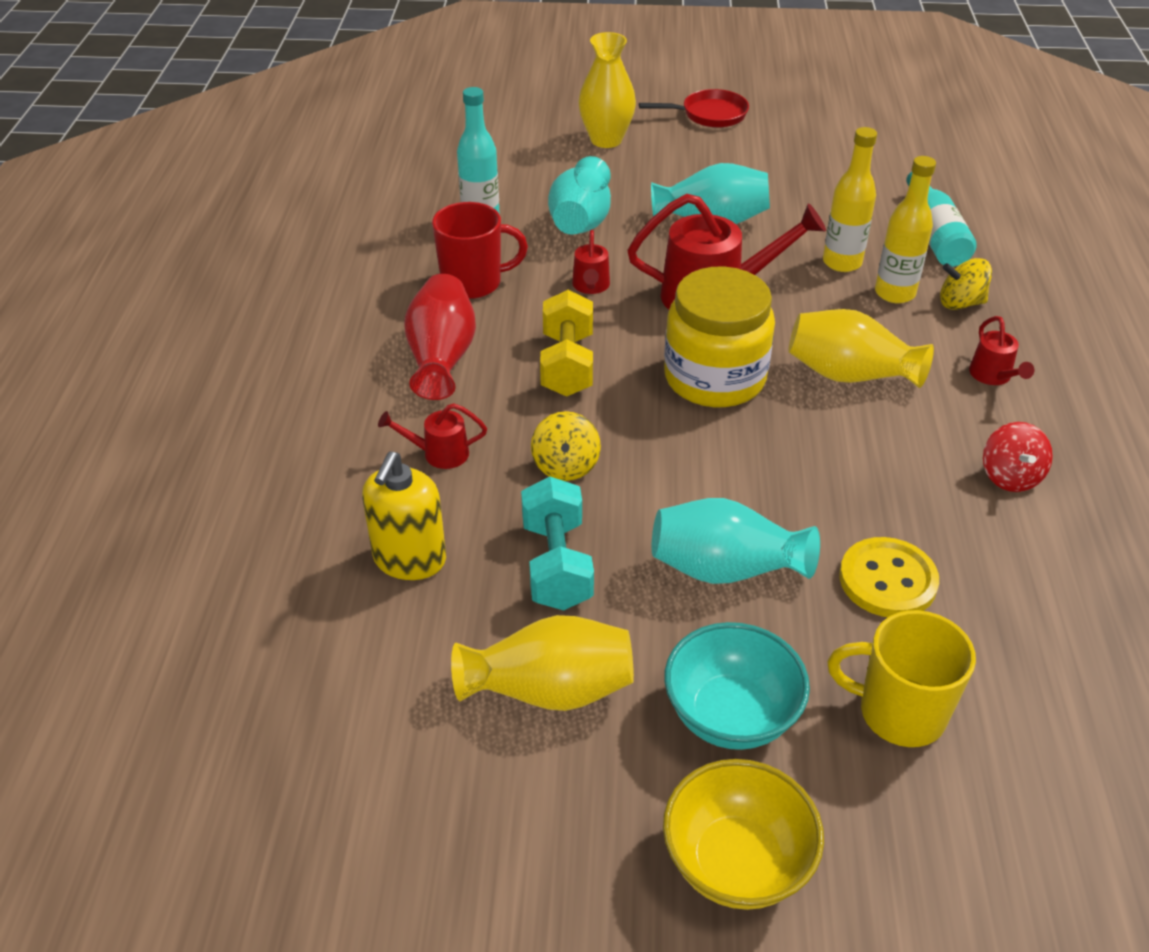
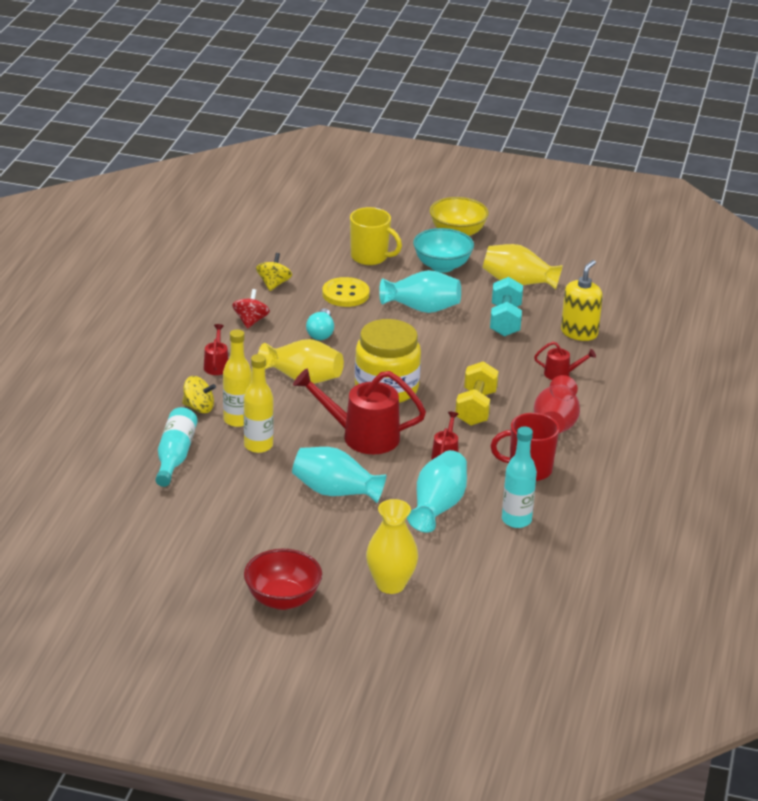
camera: 170 degrees left, 10 degrees down
yellow spinning top [531,411,601,481] -> yellow spinning top moved to [256,253,292,291]
red pan [639,89,749,128] -> red bowl [244,549,322,610]
none -> turquoise light bulb [306,308,334,340]

